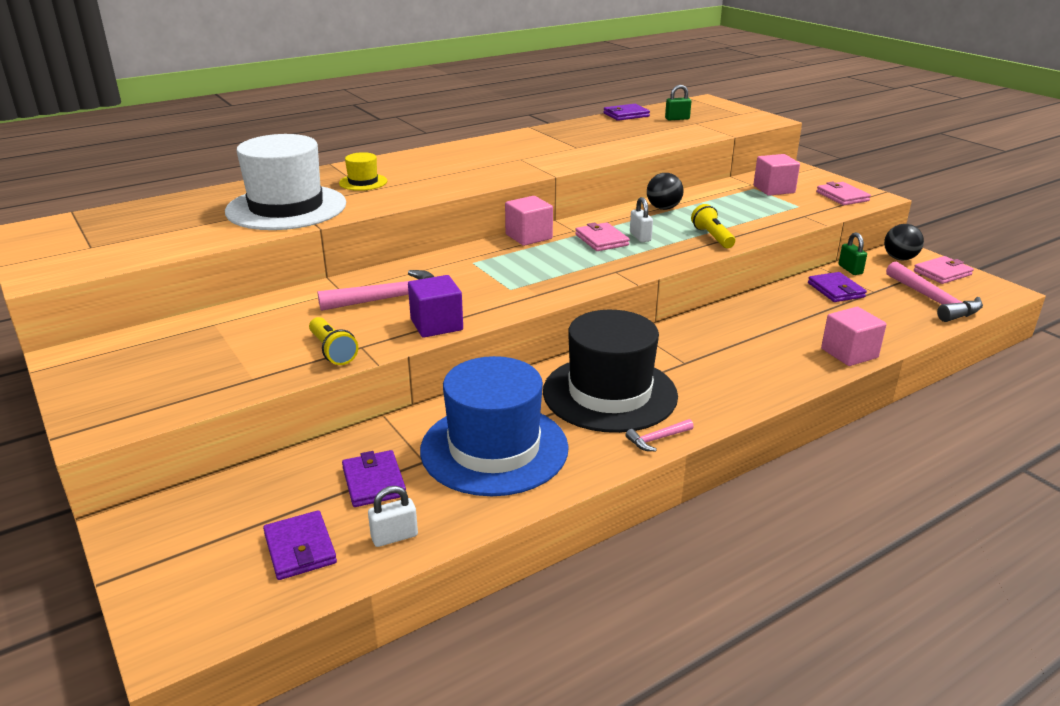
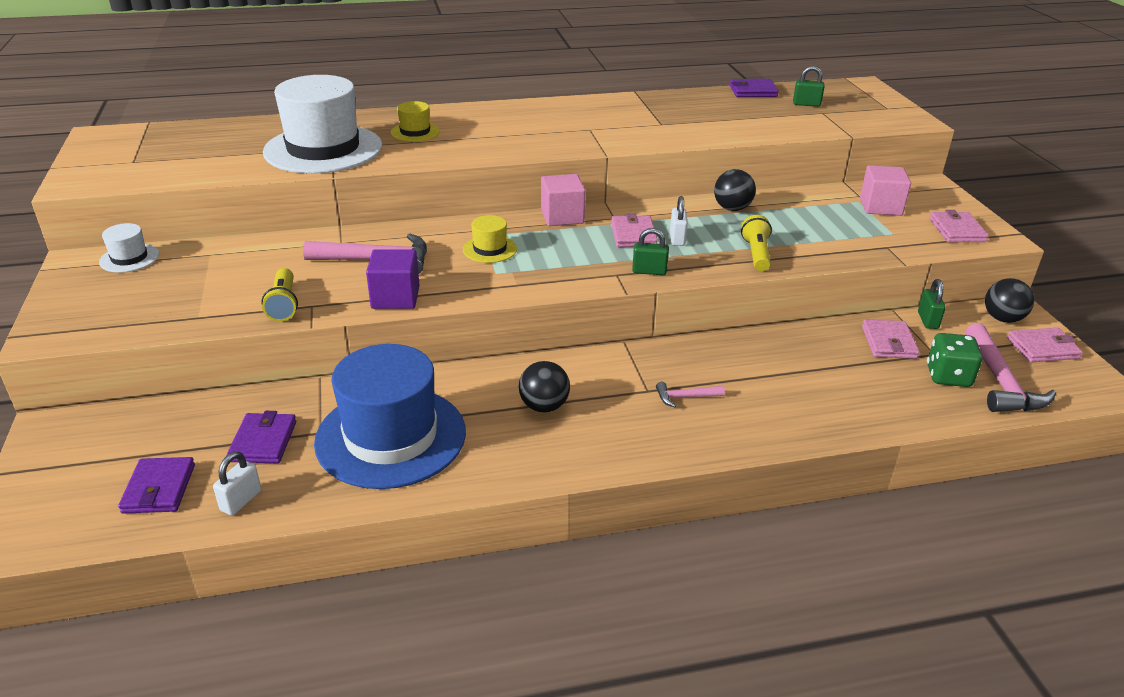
camera: 20 degrees right, 5 degrees up
white padlock [368,486,418,547] -> white padlock turned 60 degrees counterclockwise [213,451,261,515]
black hat [543,310,678,433] -> black ball [519,361,570,412]
pink hammer [626,419,694,451] -> pink hammer moved to [656,382,725,407]
purple wallet [808,272,867,302] -> pink wallet [862,319,920,359]
pink cube [821,307,887,366] -> none
none -> white hat [99,223,159,273]
none -> yellow hat [463,215,517,263]
none -> green padlock [632,228,669,275]
none -> green dice [927,333,982,387]

